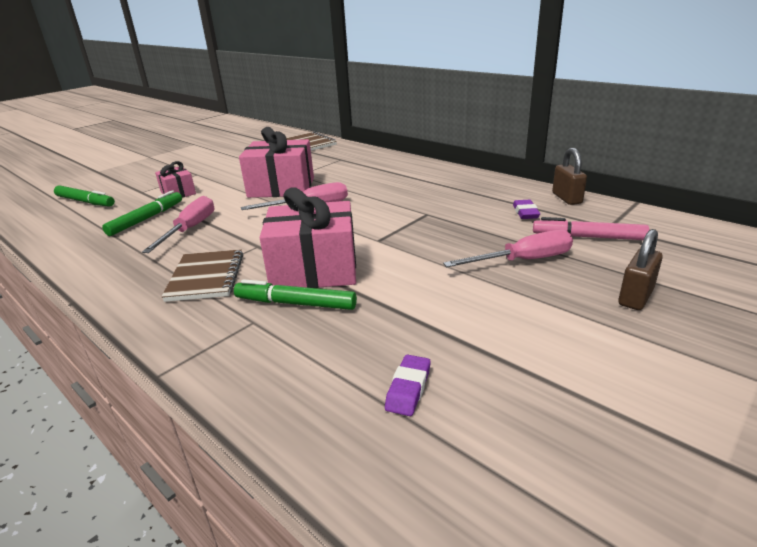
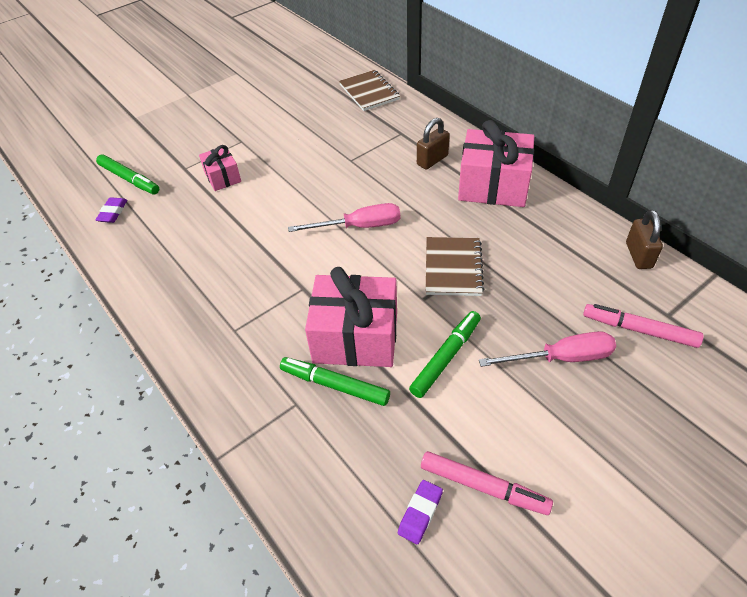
camera: 10 degrees right, 20 degrees up
green marker [102,190,182,236] -> green marker moved to [409,311,481,398]
pink screwdriver [142,196,214,253] -> none
brown notebook [162,249,243,302] -> brown notebook moved to [426,237,484,296]
pink gift [239,127,314,198] -> pink gift moved to [458,120,534,207]
purple eraser [513,200,540,219] -> purple eraser moved to [96,197,127,223]
brown padlock [618,229,663,310] -> brown padlock moved to [417,118,450,170]
none -> pink marker [421,451,553,515]

